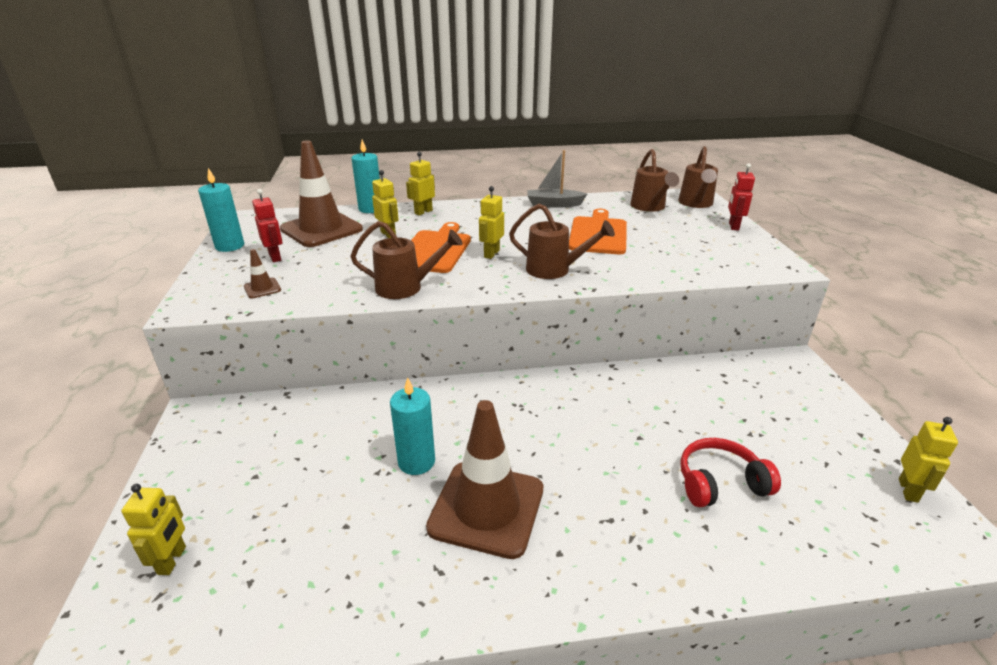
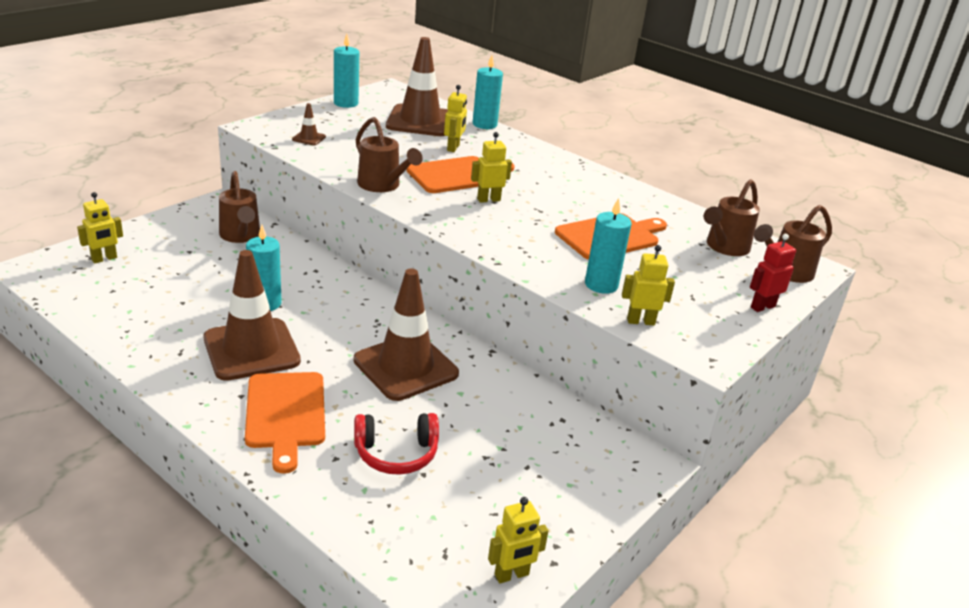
camera: 45 degrees right, 0 degrees up
red robot [252,189,282,262] -> none
yellow robot [406,152,435,216] -> yellow robot moved to [622,245,675,325]
brown watering can [509,204,615,279] -> brown watering can moved to [219,171,260,243]
grey boat [527,150,587,208] -> none
red headphones [680,438,781,507] -> red headphones turned 135 degrees clockwise [354,413,439,475]
none -> orange cutting board [245,372,325,474]
none -> brown traffic cone [353,268,459,401]
none -> turquoise candle [585,198,632,294]

